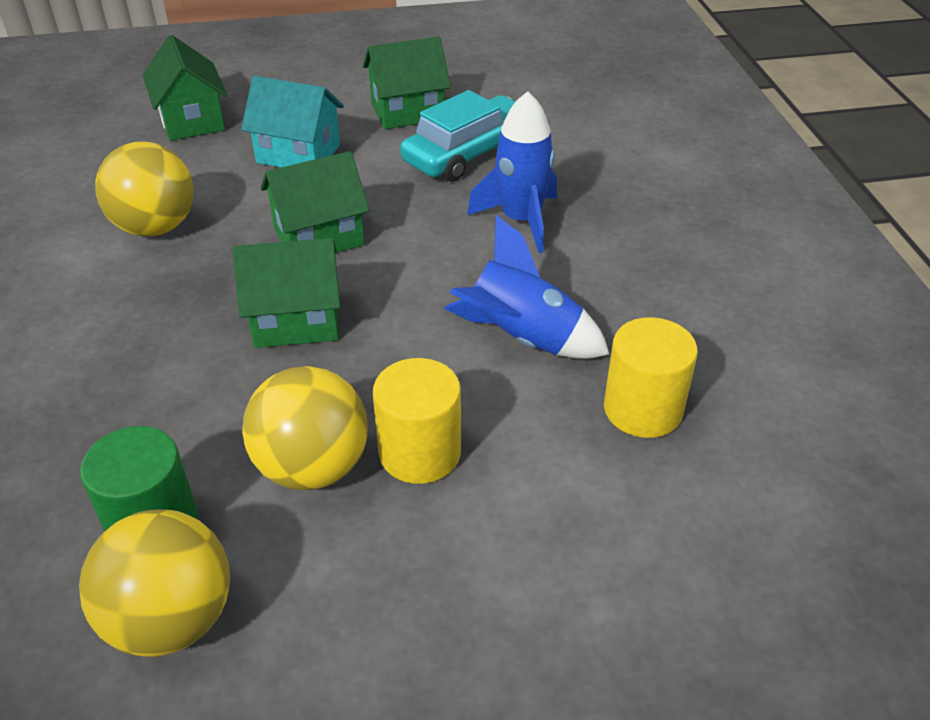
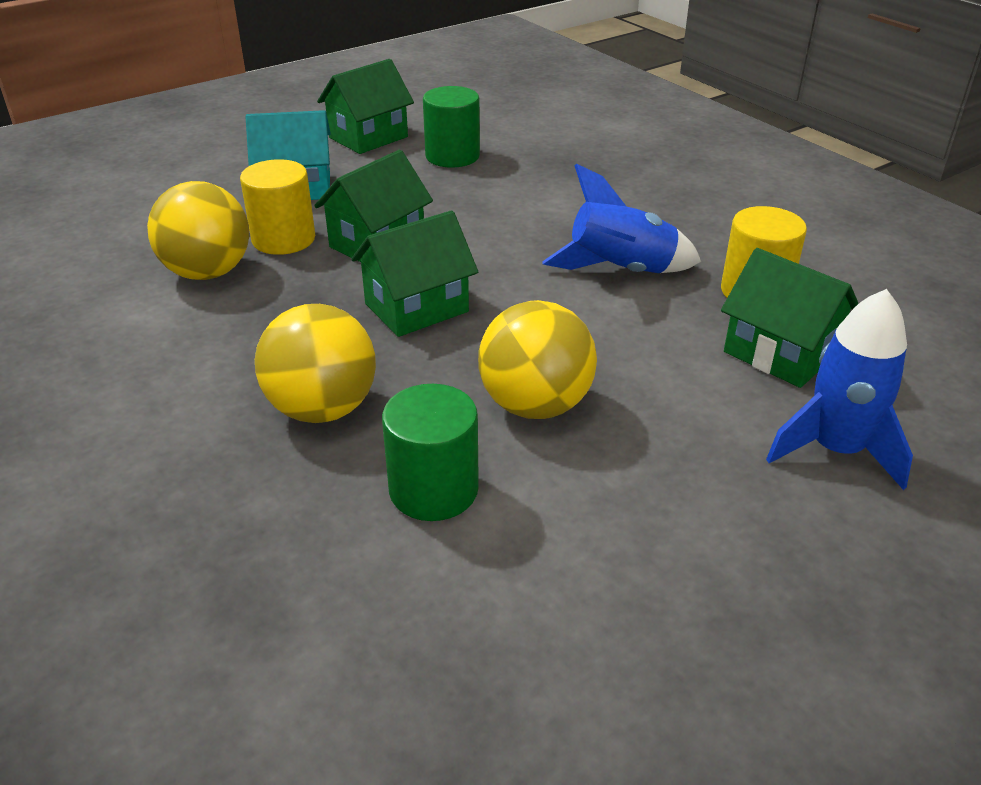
camera: 25 degrees left, 5 degrees down
yellow ball [79,509,230,657] -> yellow ball moved to [255,304,376,423]
green house [142,35,227,141] -> green house moved to [721,248,859,388]
yellow cylinder [373,358,461,484] -> yellow cylinder moved to [240,159,315,255]
turquoise car [400,90,516,182] -> green cylinder [423,86,480,168]
blue rocket [467,91,557,253] -> blue rocket moved to [766,289,913,490]

